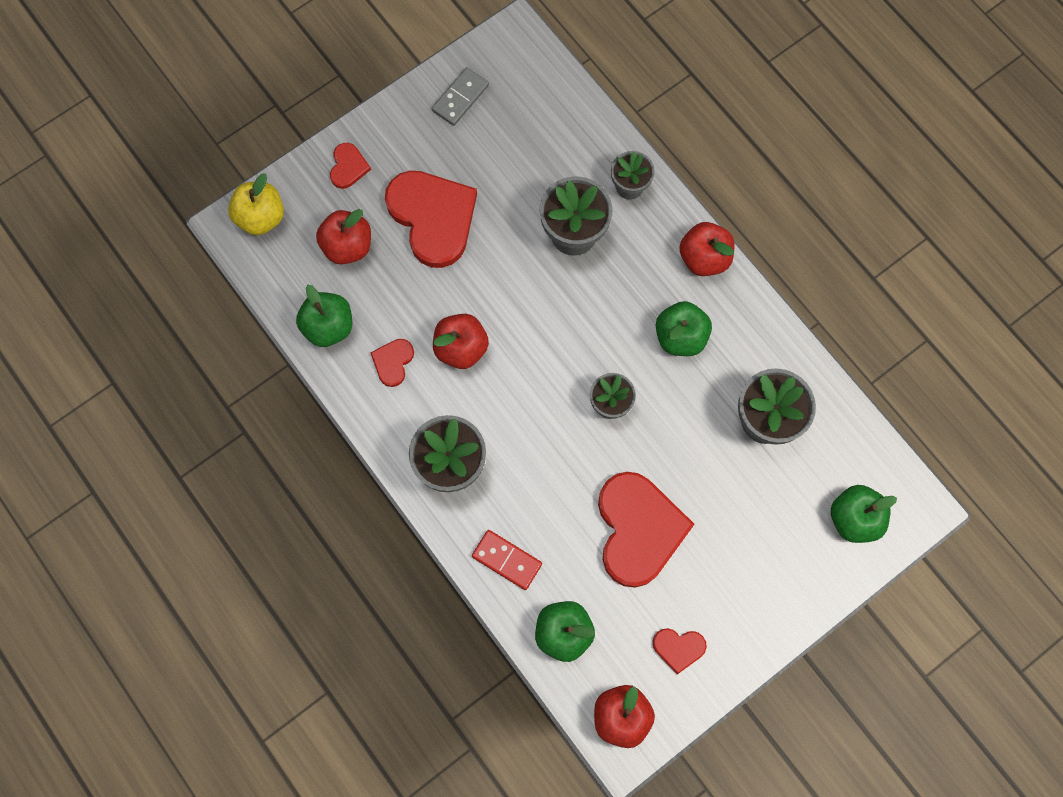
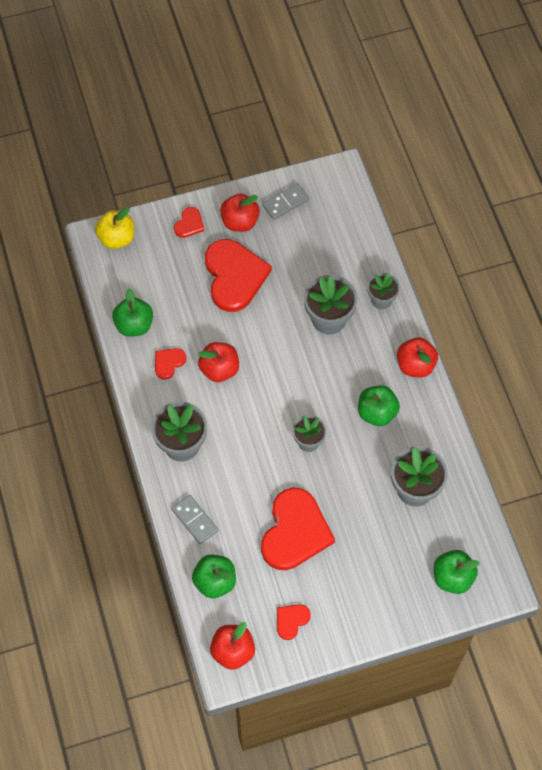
camera: 20 degrees right, 10 degrees down
red apple [316,209,371,264] -> red apple moved to [220,194,260,232]
red domino [472,530,542,590] -> grey domino [172,495,218,544]
red heart [653,628,707,674] -> red heart turned 105 degrees clockwise [277,604,311,640]

